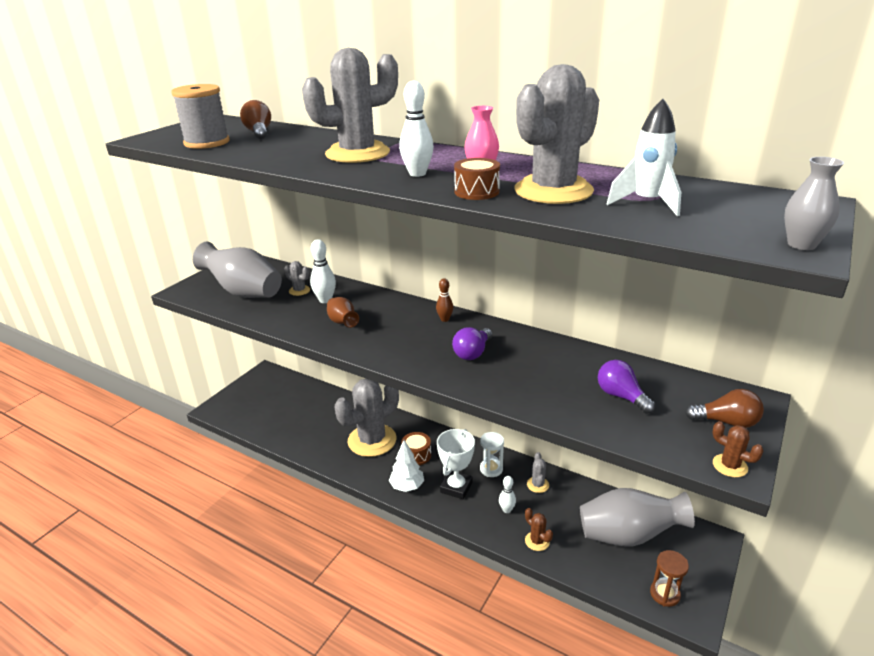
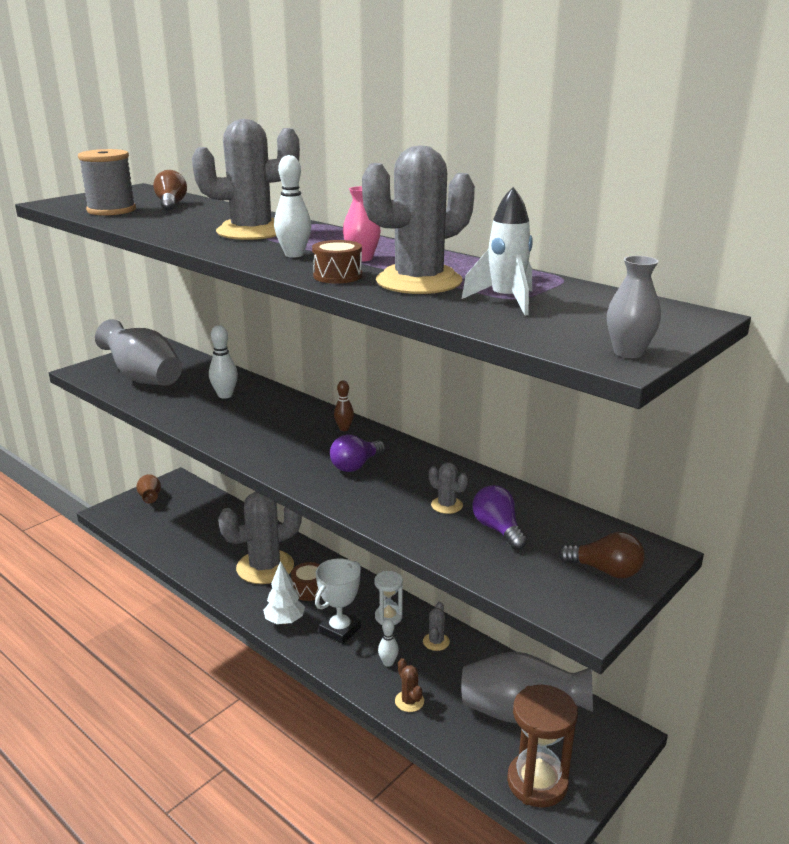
camera: 10 degrees right, 5 degrees down
grey cactus [284,261,310,296] -> grey cactus moved to [429,462,468,514]
brown vase [327,297,359,328] -> brown vase moved to [136,474,161,503]
brown hourglass [650,550,689,607] -> brown hourglass [507,685,578,807], size x1.71
brown cactus [712,421,763,477] -> none

